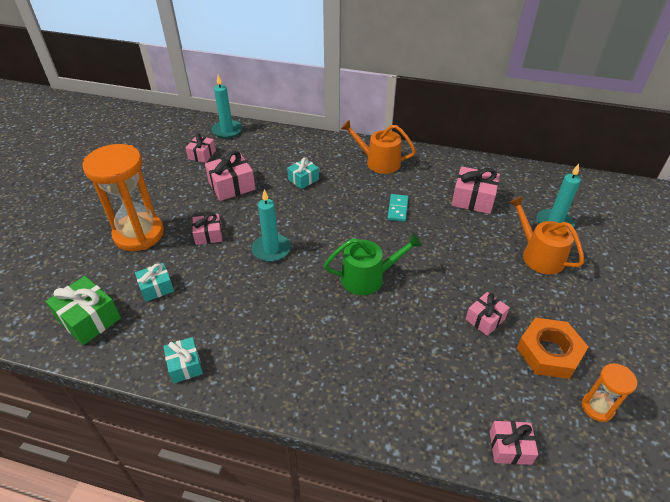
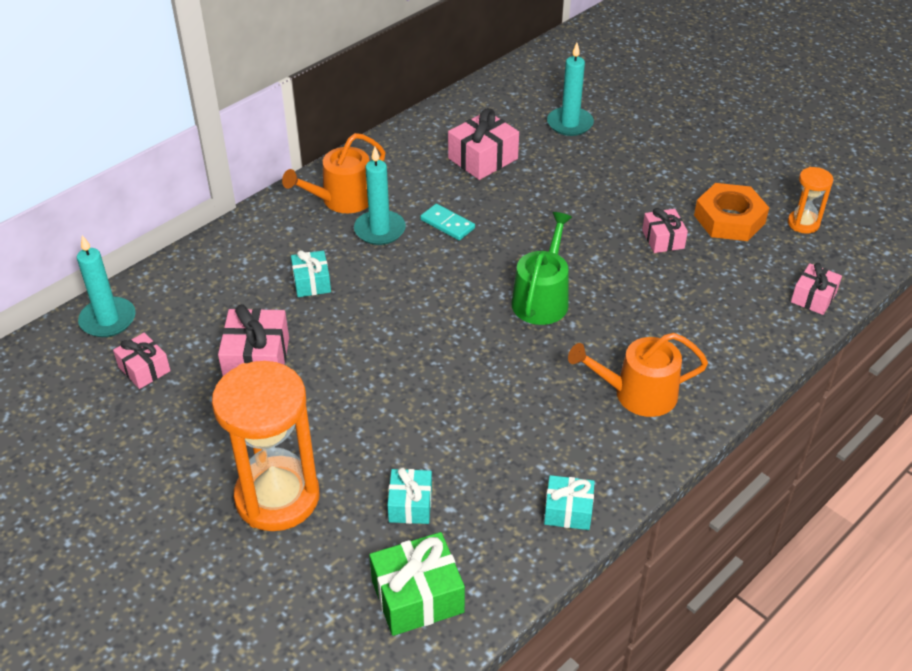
camera: 60 degrees left, 0 degrees up
pink gift [192,213,222,245] -> none
turquoise candle [252,189,291,262] -> turquoise candle moved to [354,147,406,245]
orange watering can [508,196,584,275] -> orange watering can moved to [568,333,708,417]

